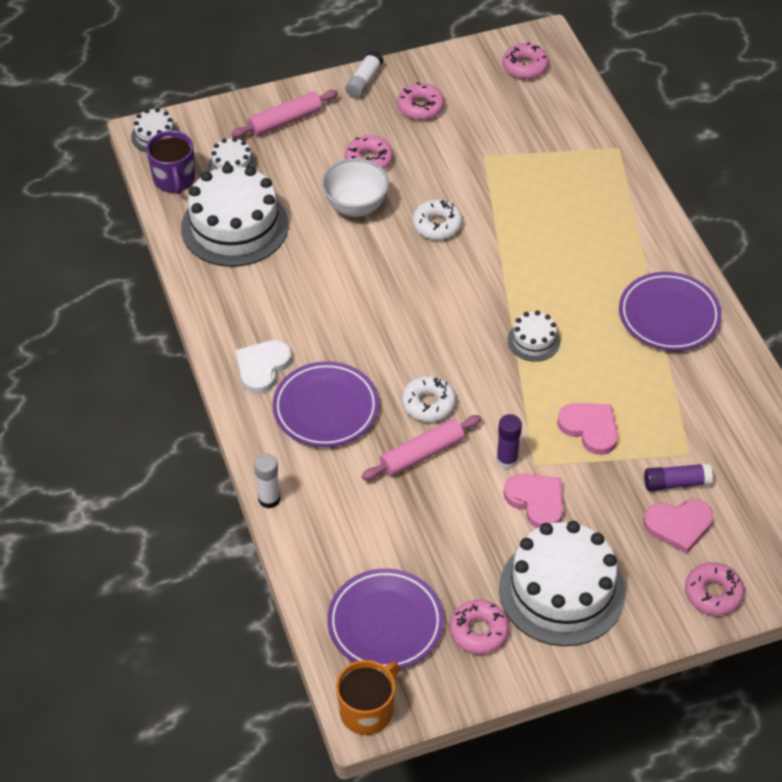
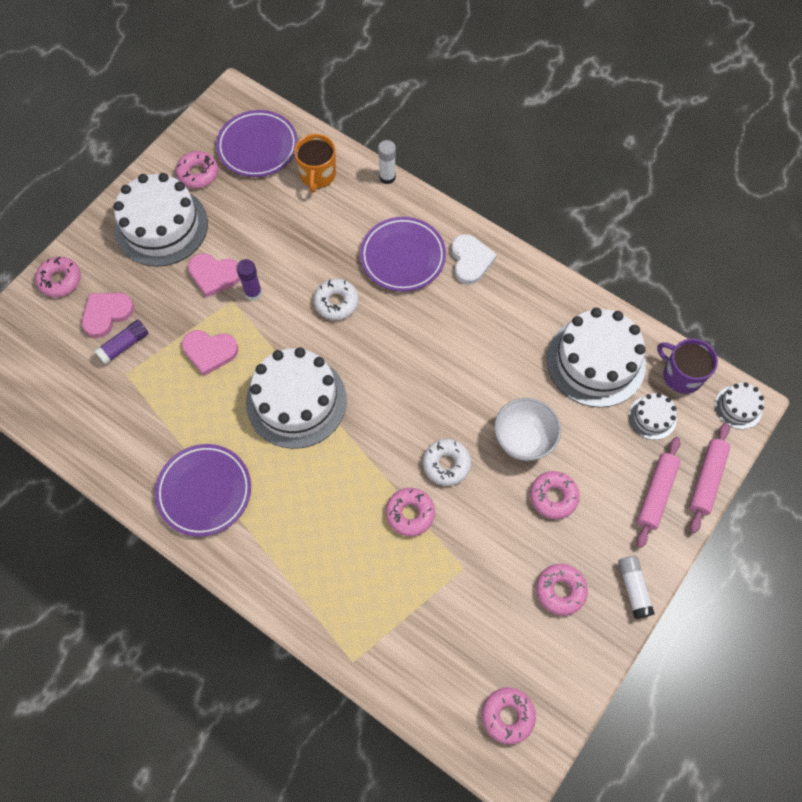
camera: 145 degrees right, 15 degrees up
orange mug [336,660,399,735] -> orange mug moved to [294,134,336,193]
pink rolling pin [362,415,482,480] -> pink rolling pin moved to [690,423,730,533]
white cake [508,311,561,362] -> white cake [246,347,347,449], size x2.14
none -> pink donut [386,488,435,536]

